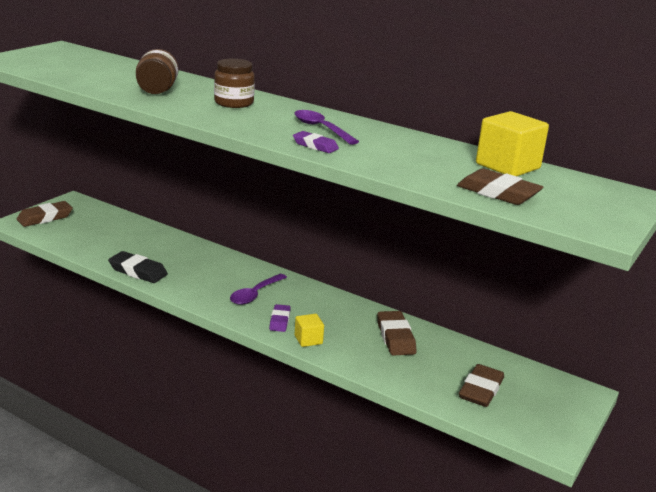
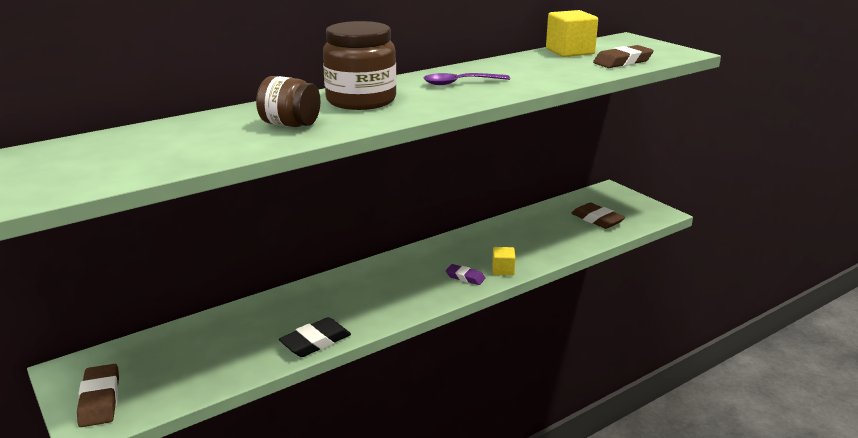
camera: 65 degrees left, 0 degrees up
brown jar [214,59,255,108] -> brown jar [323,21,397,110], size x1.63
purple spoon [230,274,287,305] -> none
purple eraser [293,131,339,153] -> none
brown eraser [377,311,416,355] -> none

